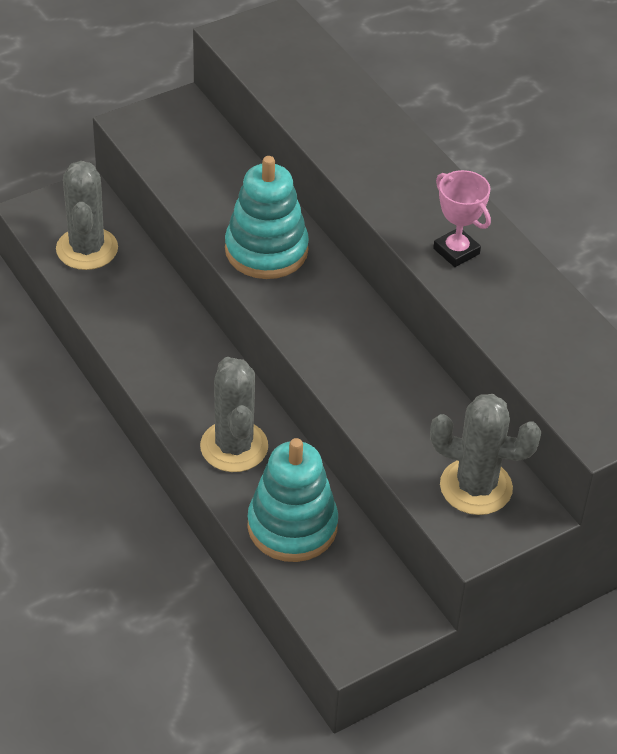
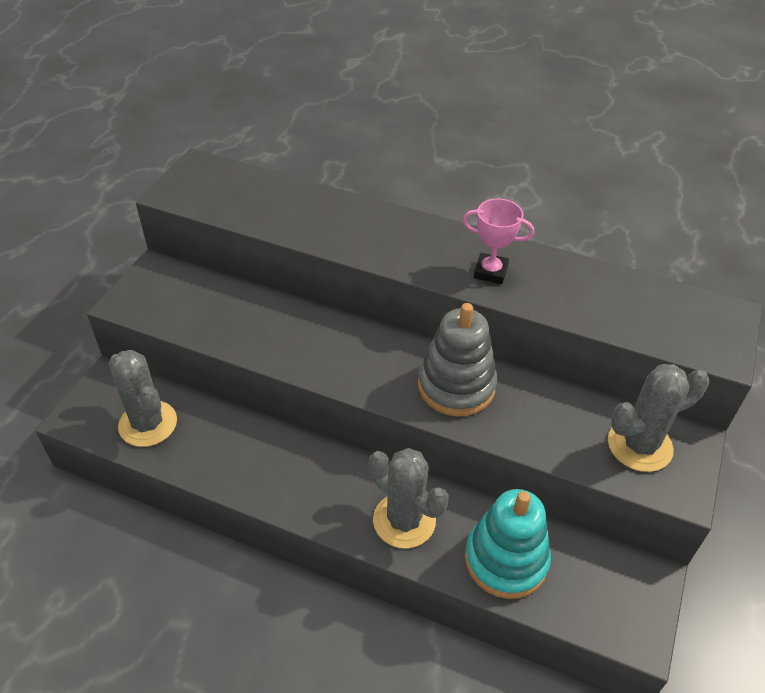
camera: 35 degrees left, 0 degrees up
turquoise stacking toy [225,156,309,279] -> none
none -> grey stacking toy [418,303,497,416]

